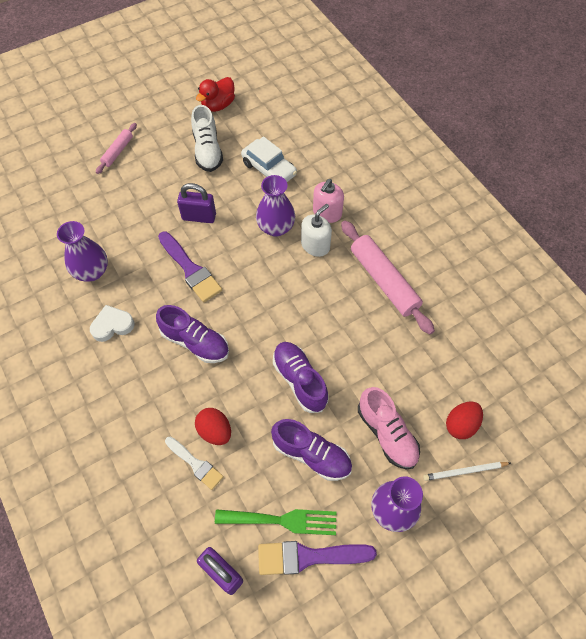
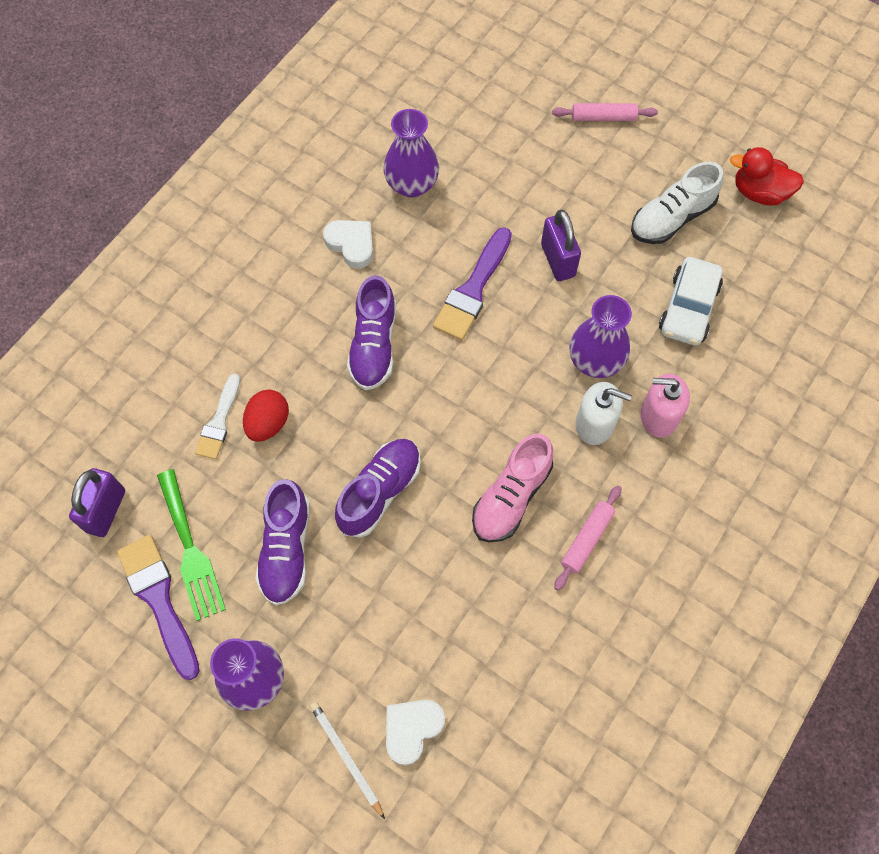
camera: 65 degrees right, 5 degrees up
pink rolling pin [341,221,435,335] -> pink rolling pin [554,486,621,591], size x0.54
pink shoe [358,387,420,469] -> pink shoe moved to [472,434,553,542]
red egg [446,401,483,439] -> white heart [386,700,445,765]

